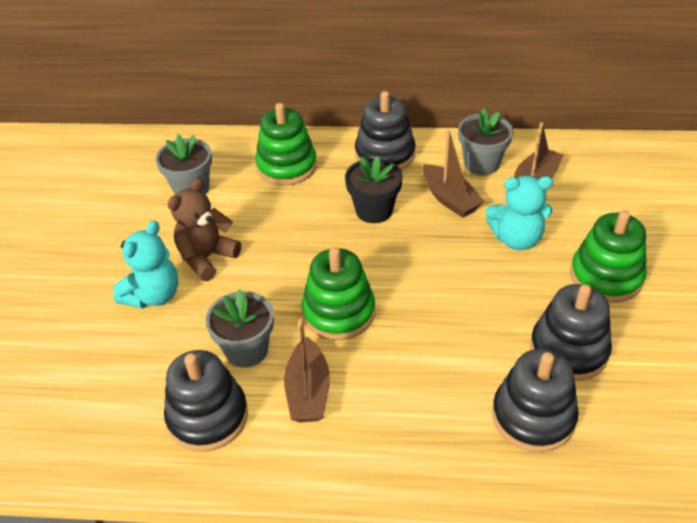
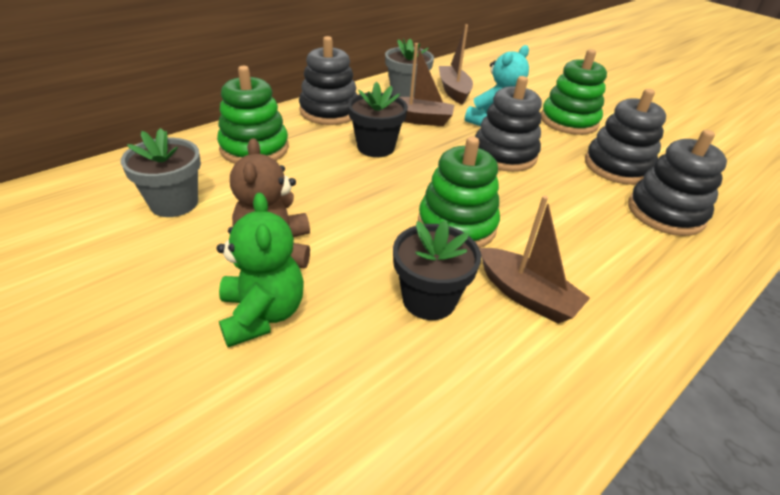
camera: 50 degrees left, 5 degrees down
turquoise teddy bear [113,221,178,309] -> green teddy bear [217,193,304,347]
black stacking toy [164,350,248,452] -> black stacking toy moved to [475,76,542,172]
grey flower pot [205,289,274,368] -> black flower pot [393,220,481,320]

